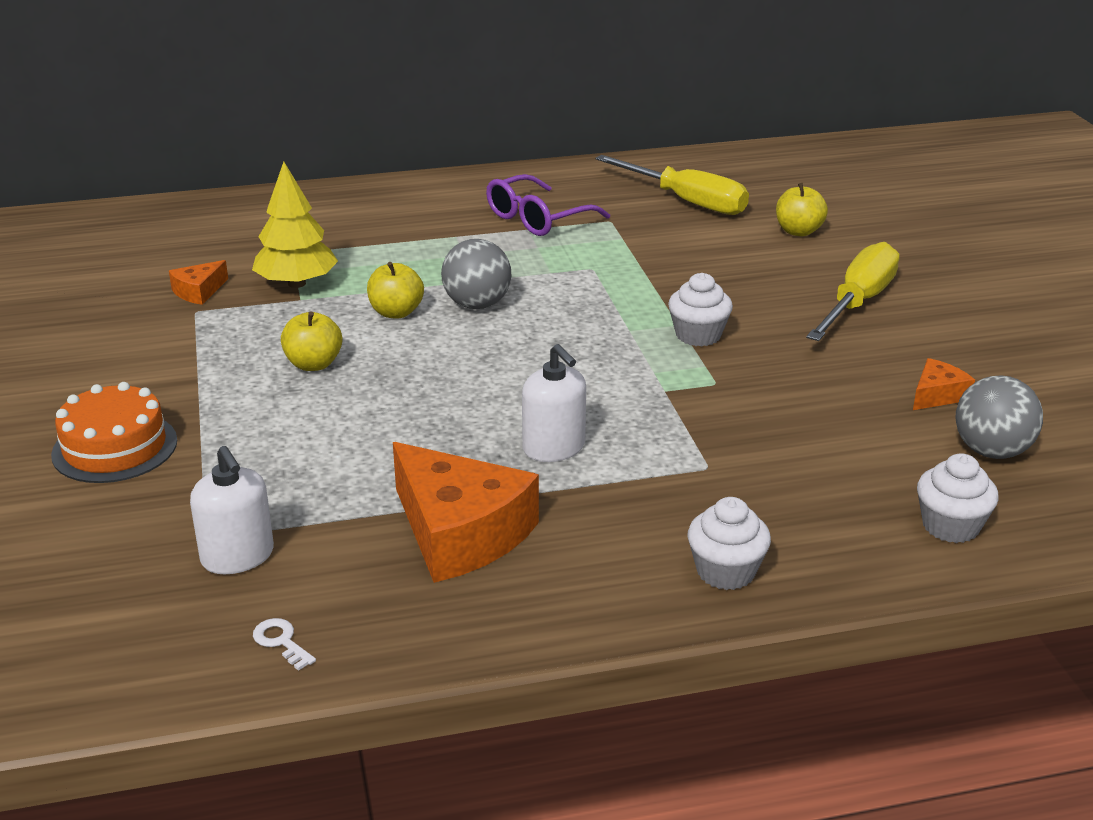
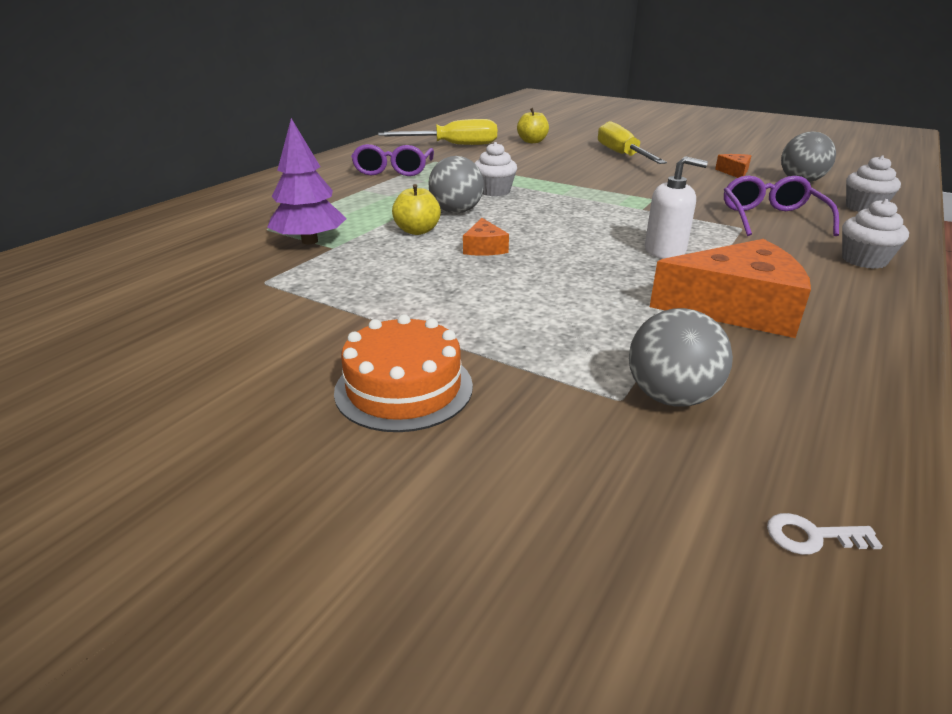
camera: 45 degrees left, 0 degrees up
orange cheese [169,260,228,305] -> orange cheese moved to [463,218,509,256]
white soap dispenser [190,446,274,574] -> grey ball [629,308,733,407]
yellow tree [252,162,338,288] -> purple tree [267,118,346,245]
white key [253,618,316,671] -> white key moved to [767,513,882,555]
yellow apple [281,311,342,371] -> none
white cupcake [668,273,733,347] -> white cupcake moved to [475,142,517,196]
none -> purple glasses [724,176,839,236]

